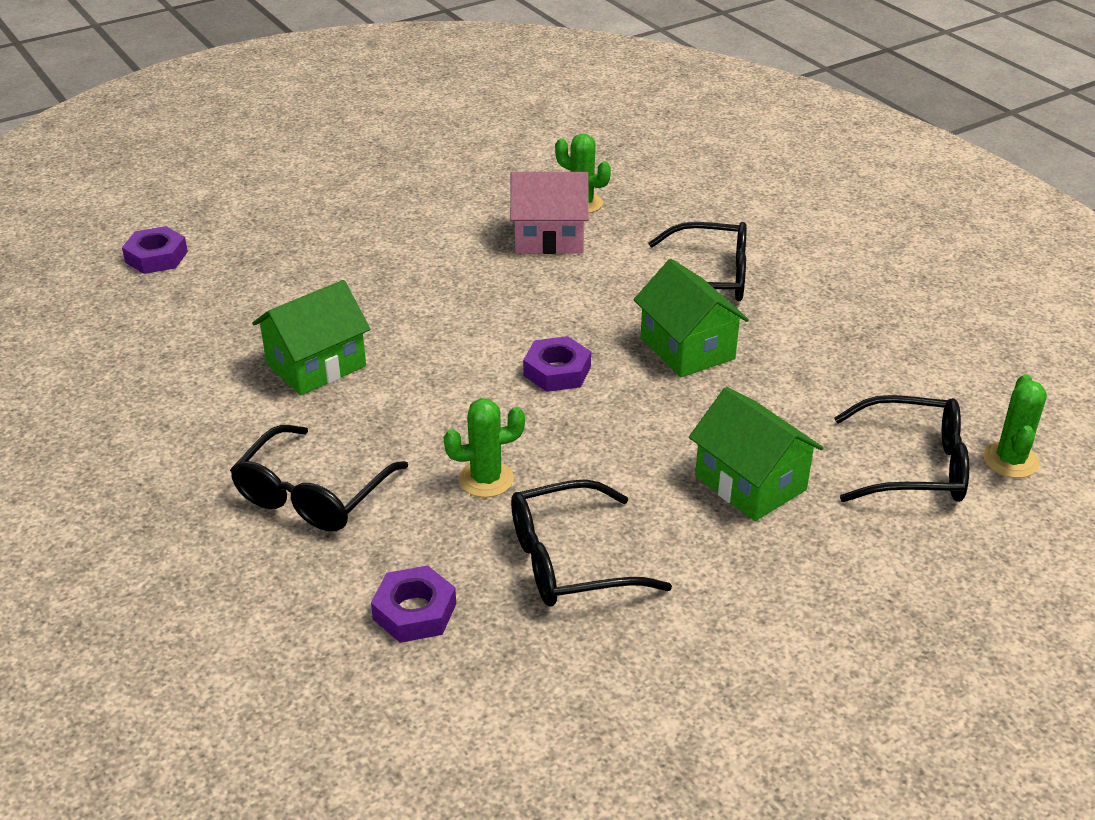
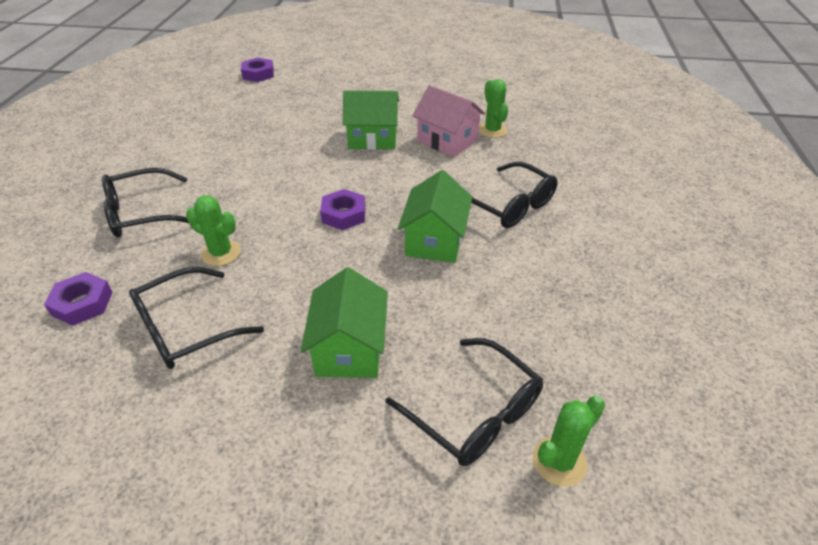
camera: 40 degrees right, 5 degrees up
green house [252,280,370,395] -> green house moved to [343,90,399,150]
black glasses [511,479,672,607] -> black glasses turned 60 degrees counterclockwise [129,267,264,369]

